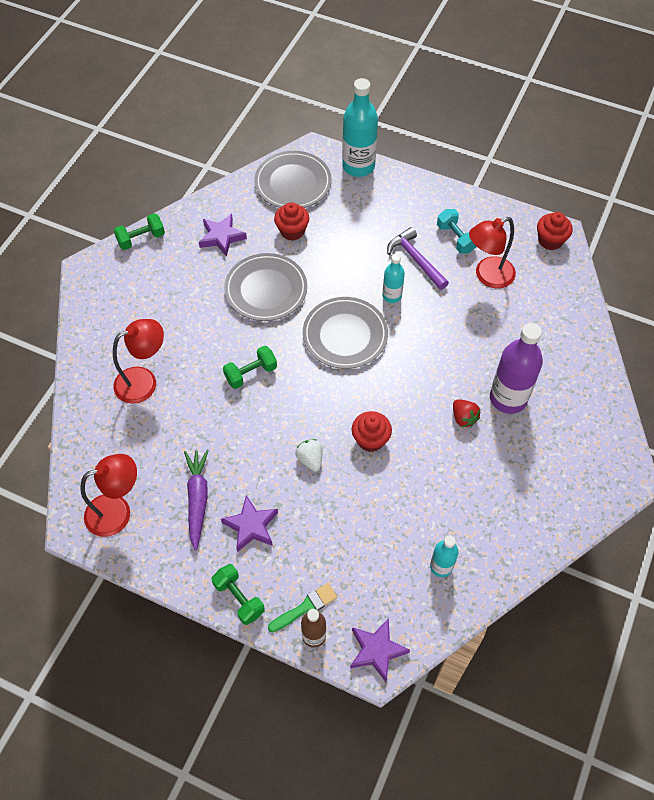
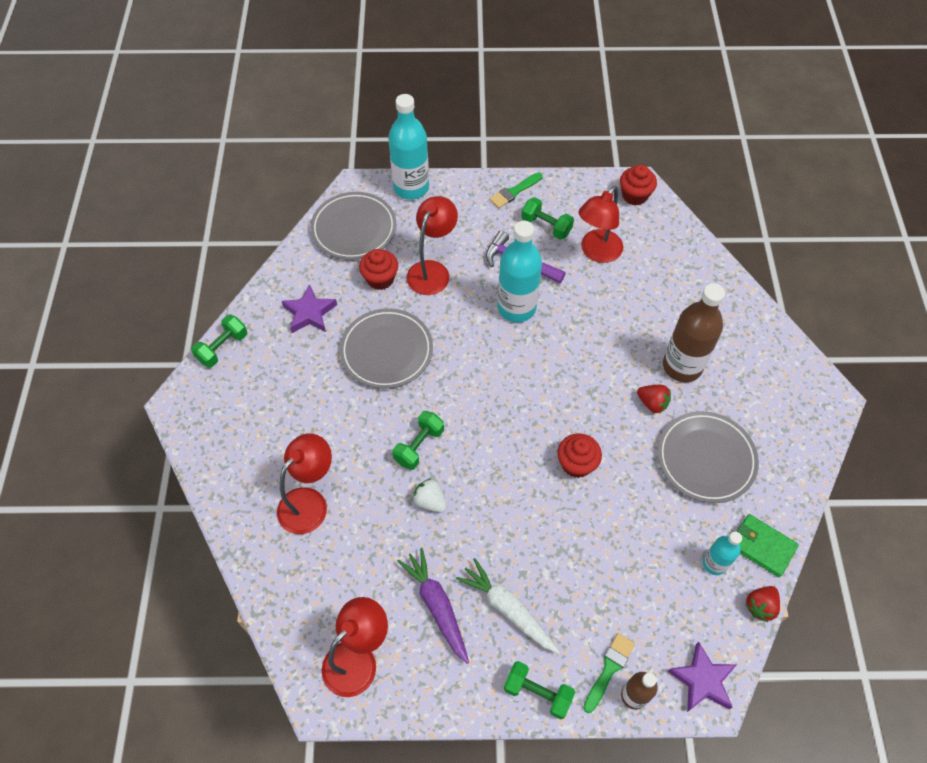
camera: 25 degrees left, 0 degrees up
purple star [221,495,278,552] -> white carrot [456,558,560,654]
white strawberry [295,439,322,472] -> white strawberry moved to [413,478,447,512]
grey plate [303,297,388,369] -> grey plate moved to [657,411,759,503]
turquoise bottle [382,254,405,303] -> turquoise bottle [498,221,542,322], size x1.83
turquoise dumbbell [437,209,477,254] -> green dumbbell [521,197,574,240]
purple bottle [490,323,543,414] -> brown bottle [663,283,725,382]
none -> red lamp [406,196,458,295]
none -> green brush [489,173,543,208]
none -> green wallet [737,514,799,577]
none -> red strawberry [745,586,780,622]

